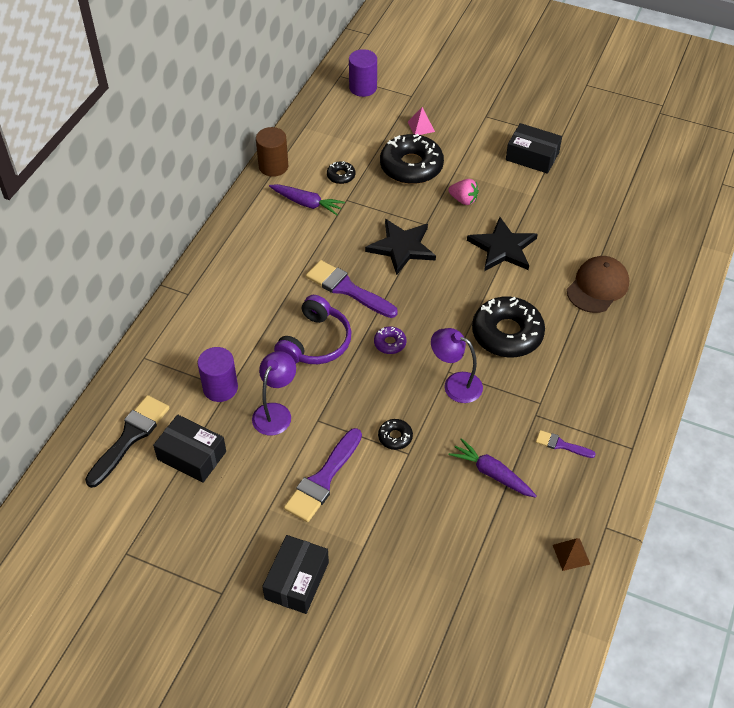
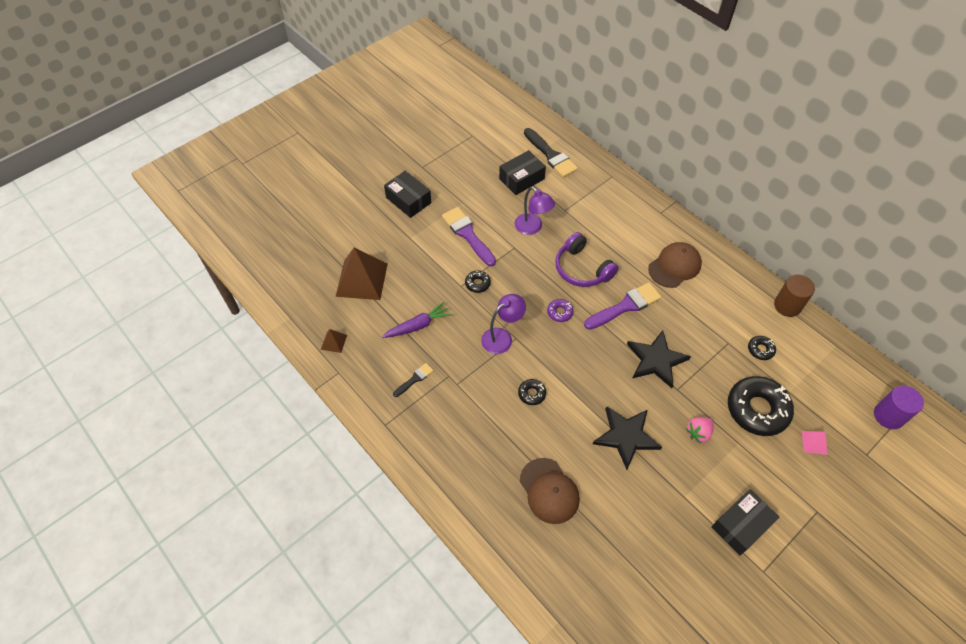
camera: 115 degrees right, 5 degrees up
purple cylinder [198,347,238,402] -> none
purple carrot [269,184,345,215] -> none
black donut [472,297,545,357] -> black donut [518,379,546,405], size x0.45
purple brush [536,430,596,458] -> black brush [393,363,434,397]
none -> brown pyramid [336,247,388,300]
none -> brown cap [648,242,702,288]

